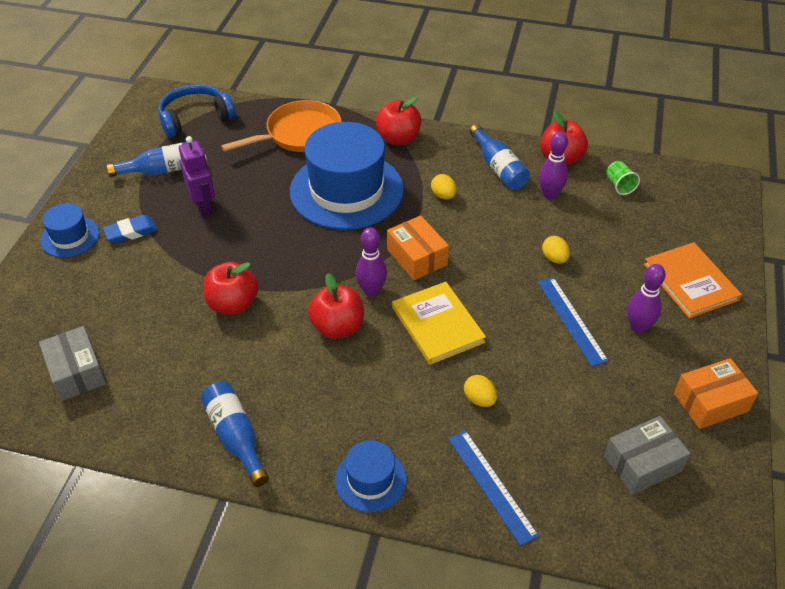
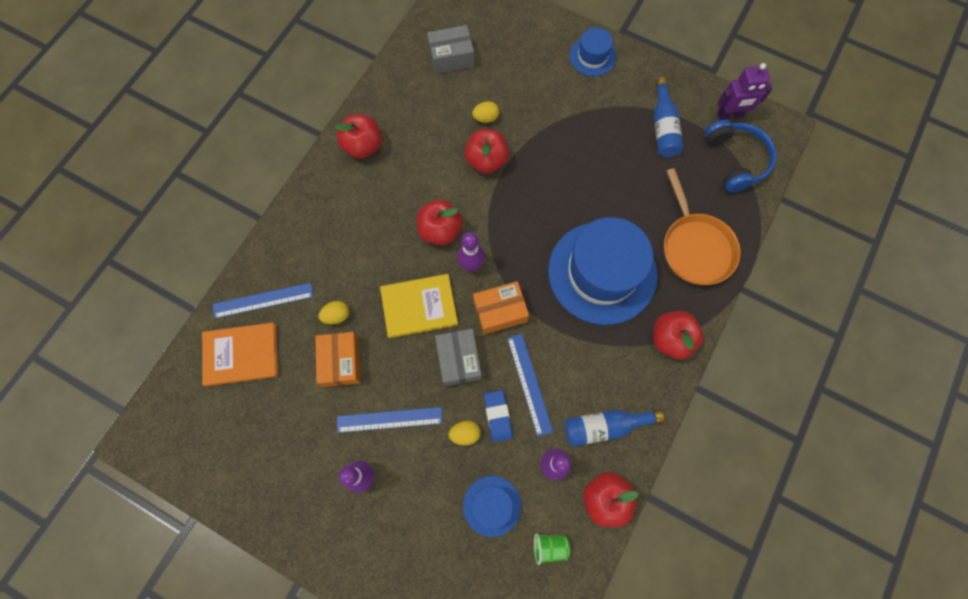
camera: 105 degrees right, 25 degrees up
blue eraser [103,215,158,244] -> blue eraser moved to [484,390,513,443]
purple robot [179,136,215,217] -> purple robot moved to [717,63,772,120]
blue bottle [201,382,269,487] -> red apple [335,115,382,159]
blue hat [335,440,407,512] -> blue hat moved to [463,476,521,537]
yellow egg [431,174,456,199] -> yellow egg moved to [472,101,499,123]
grey box [604,416,691,495] -> grey box moved to [435,329,482,386]
orange book [644,242,742,318] -> orange book moved to [202,323,278,386]
orange box [674,358,758,429] -> orange box moved to [315,332,361,387]
none -> blue ruler [507,334,553,437]

